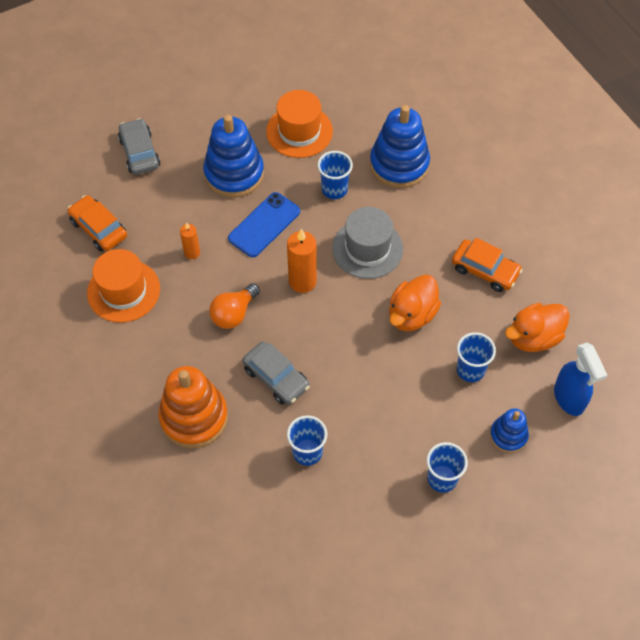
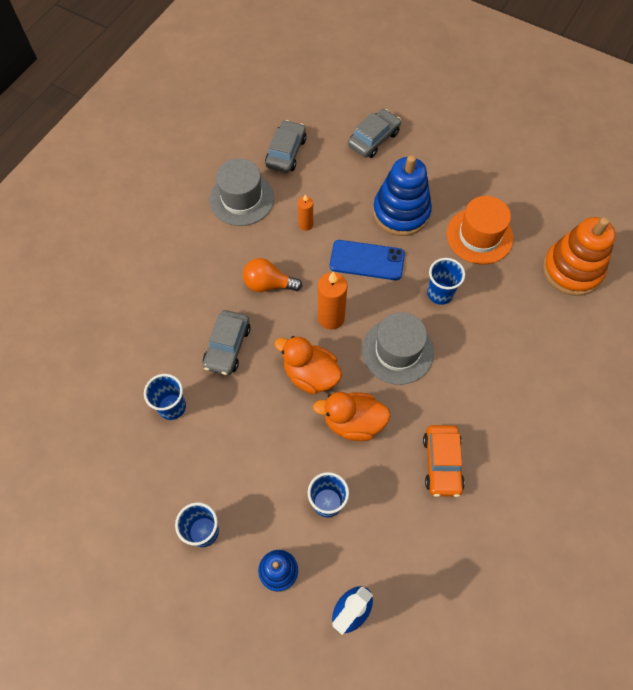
camera: 60 degrees right, 5 degrees up
orange car [67,195,127,251] -> grey car [265,120,307,173]
orange hat [87,249,160,323] -> grey hat [209,158,274,226]
orange stacking toy [158,366,228,449] -> orange stacking toy moved to [543,217,616,296]
blue stacking toy [370,105,430,188] -> none
orange duck [505,303,570,352] -> orange duck moved to [274,336,342,394]

